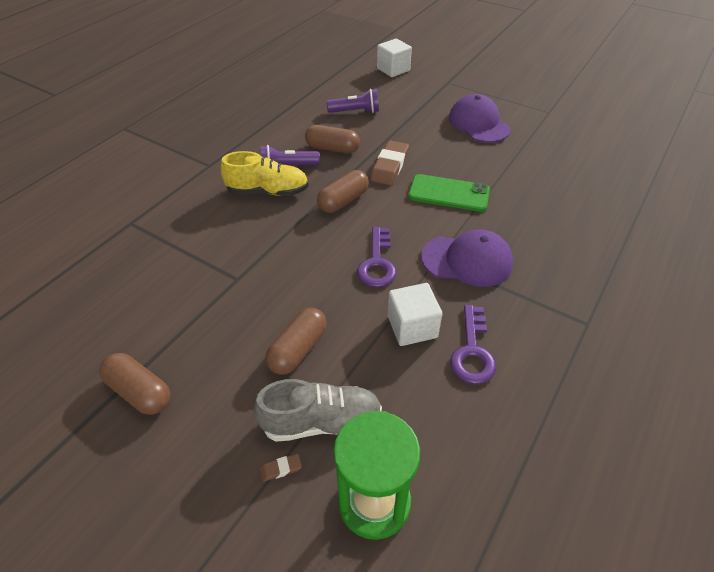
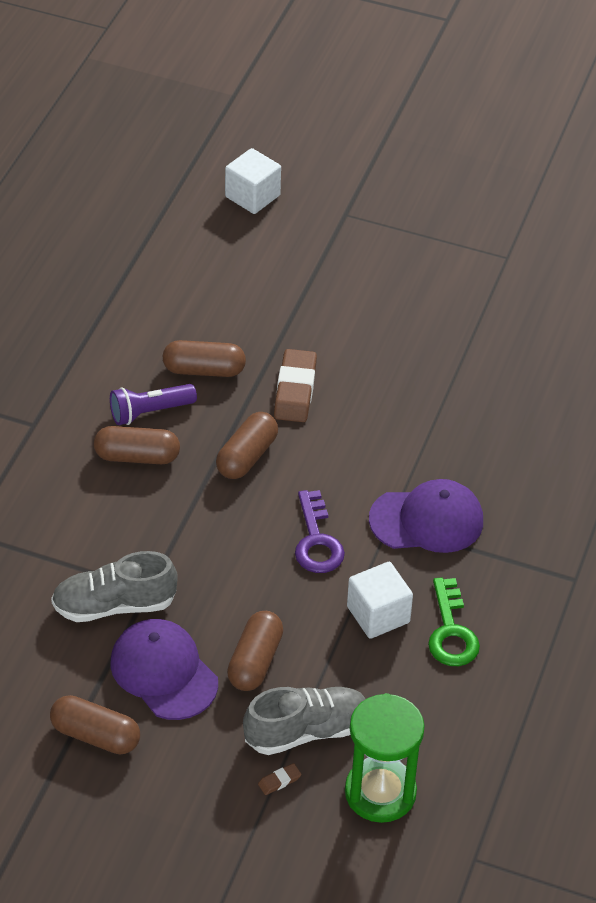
camera: 15 degrees left, 0 degrees up
yellow shoe [220,151,309,196] -> brown capsule [94,426,180,464]
purple flashlight [326,89,379,113] -> none
green phone [408,174,490,212] -> none
purple cap [449,94,511,143] -> purple cap moved to [110,619,218,720]
purple key [450,305,496,384] -> green key [428,577,480,666]
none -> grey shoe [51,551,178,622]

